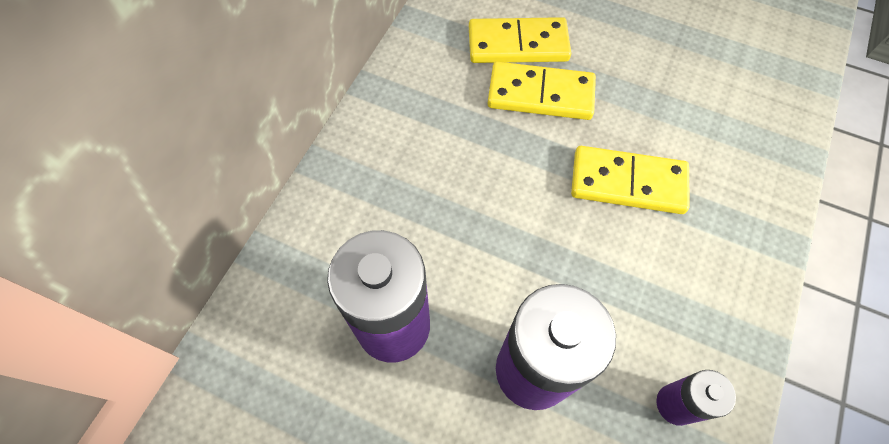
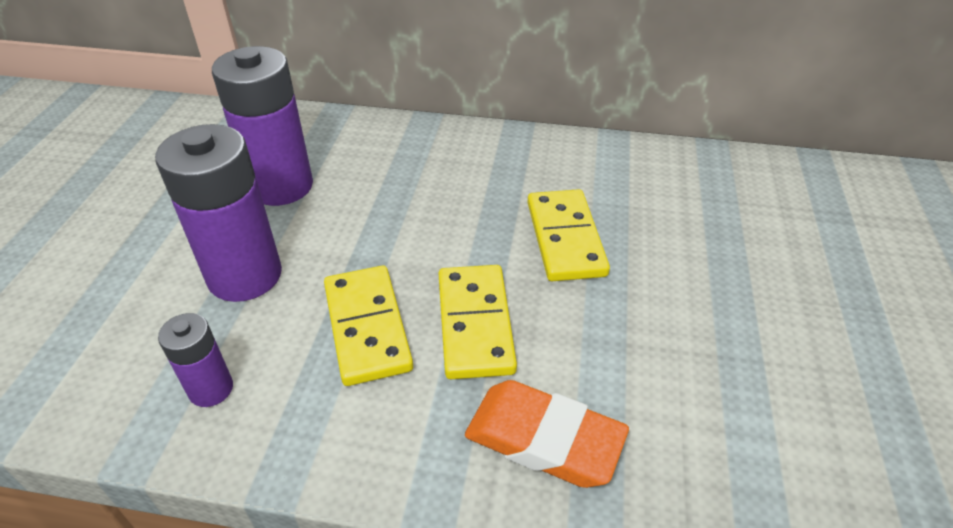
camera: 75 degrees right, 20 degrees down
yellow domino [469,17,571,63] -> yellow domino moved to [324,266,413,386]
none -> orange eraser [465,380,629,488]

